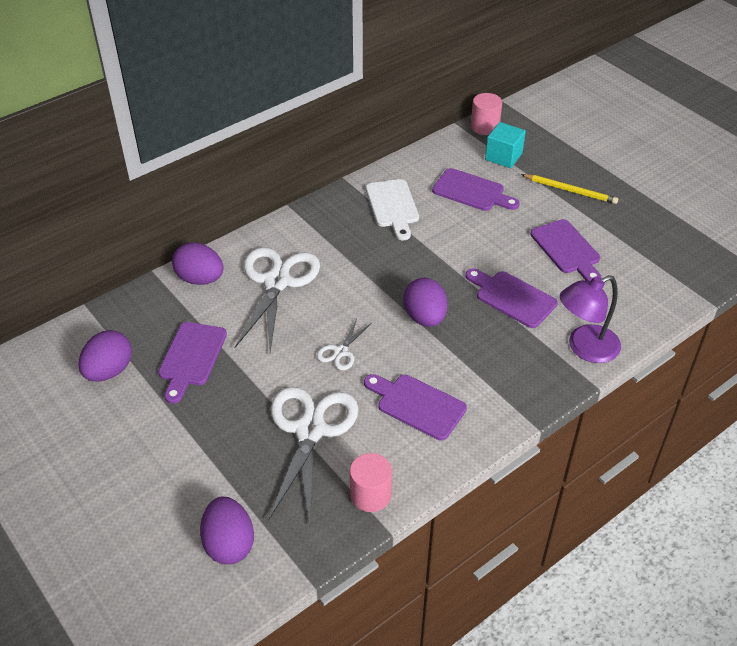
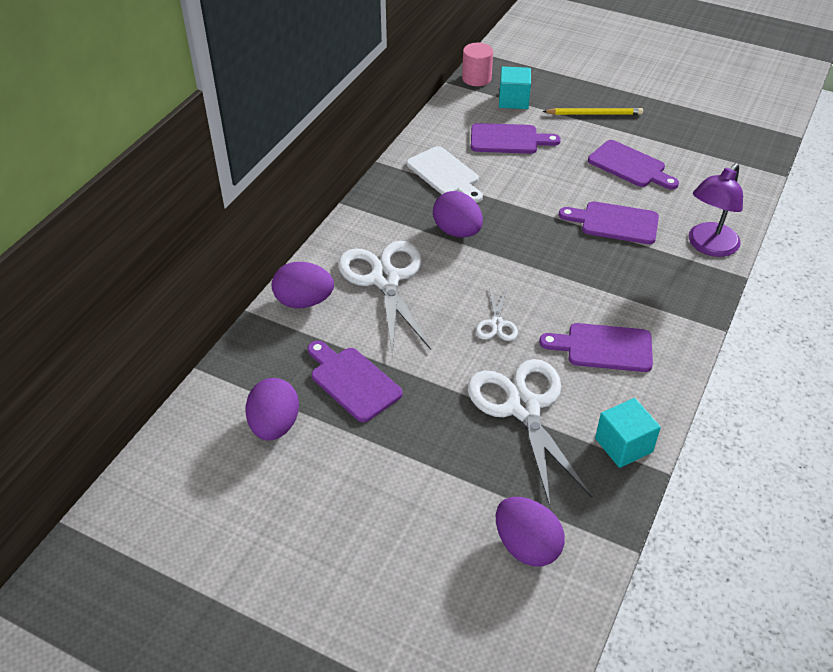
camera: 25 degrees left, 0 degrees up
purple cutting board [158,322,227,404] -> purple cutting board turned 150 degrees clockwise [308,341,403,422]
pink cylinder [350,453,392,512] -> turquoise cube [595,398,661,468]
purple egg [404,278,448,327] -> purple egg moved to [433,191,483,238]

